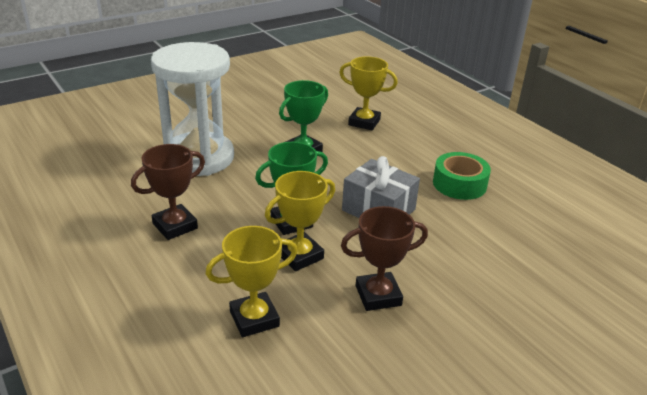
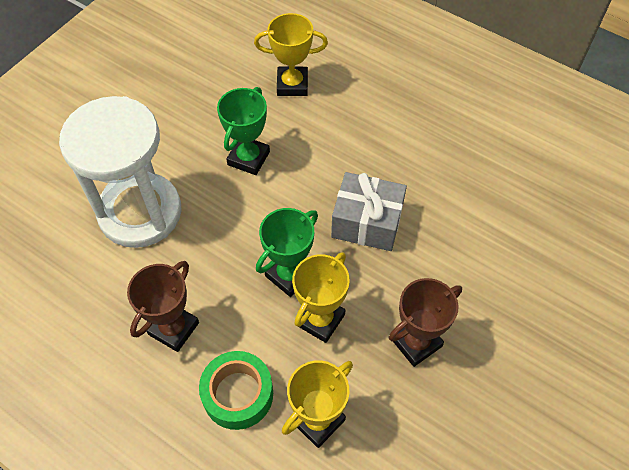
camera: 20 degrees left, 25 degrees up
green tape [433,152,491,200] -> green tape moved to [199,351,273,430]

